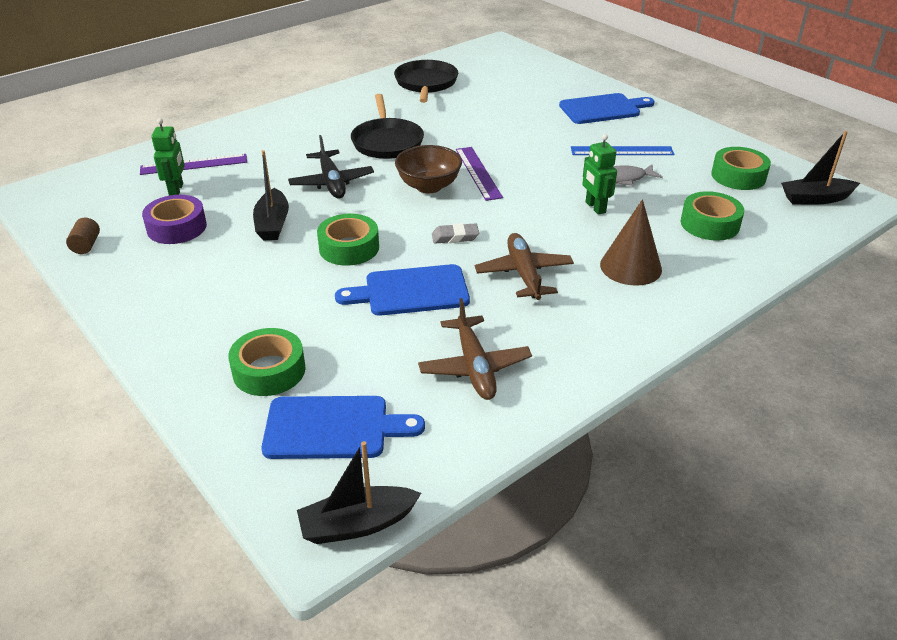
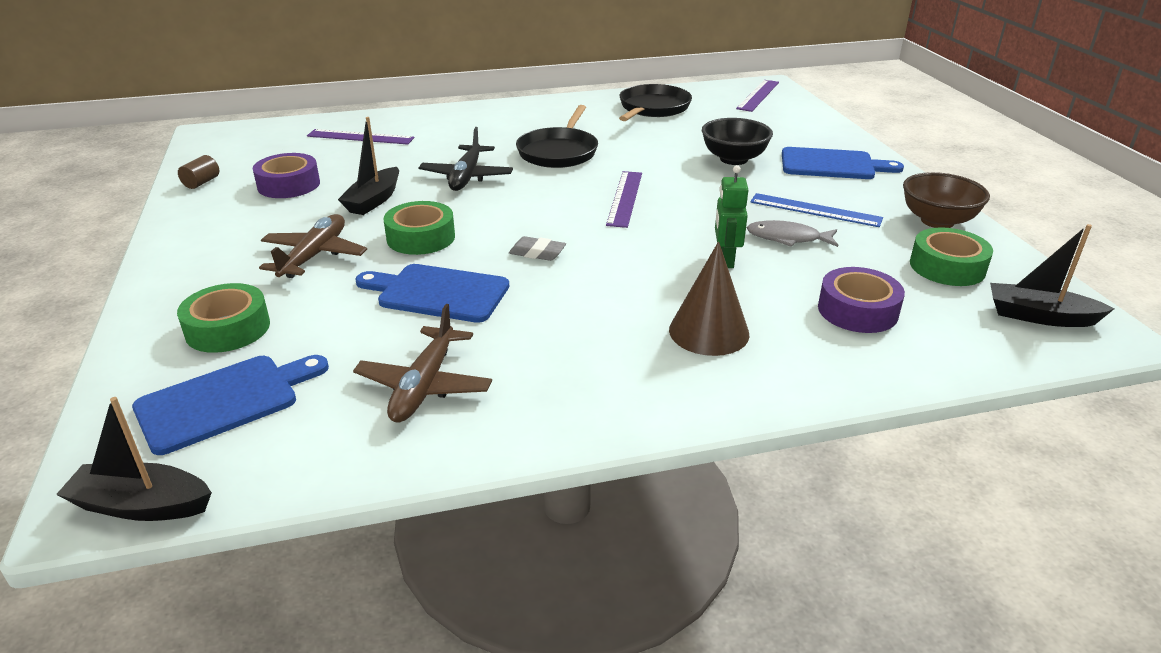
camera: 25 degrees right, 5 degrees down
green robot [151,118,185,196] -> none
blue cutting board [261,396,425,459] -> blue cutting board turned 60 degrees counterclockwise [132,355,329,455]
brown bowl [395,145,462,193] -> brown bowl moved to [903,172,990,228]
brown plane [475,233,574,300] -> brown plane moved to [259,214,367,278]
green tape [681,191,744,241] -> purple tape [818,267,905,333]
none -> black bowl [702,118,773,165]
none -> purple ruler [736,80,779,112]

